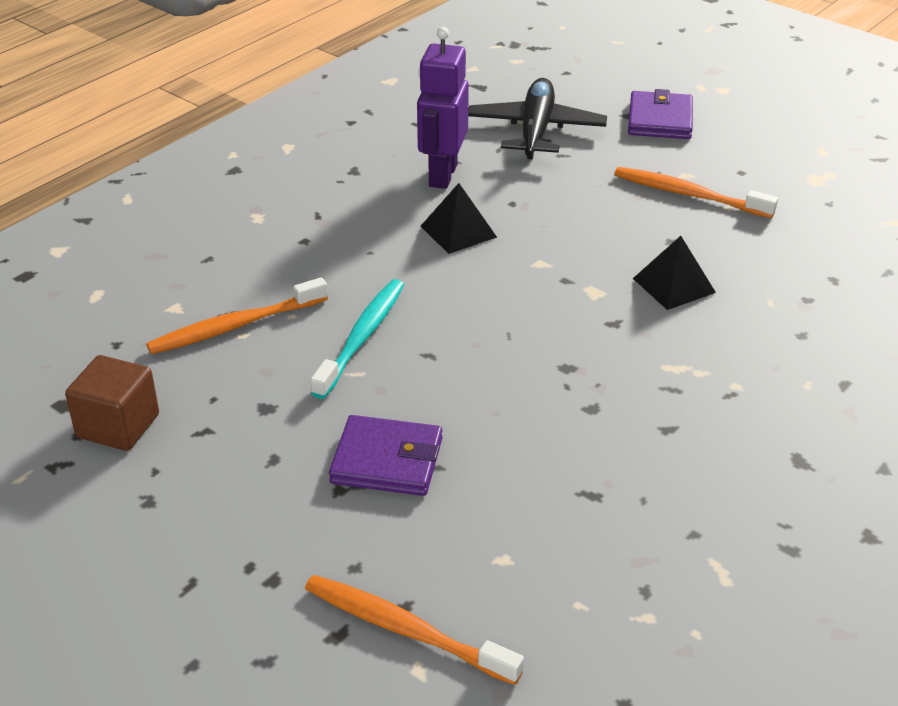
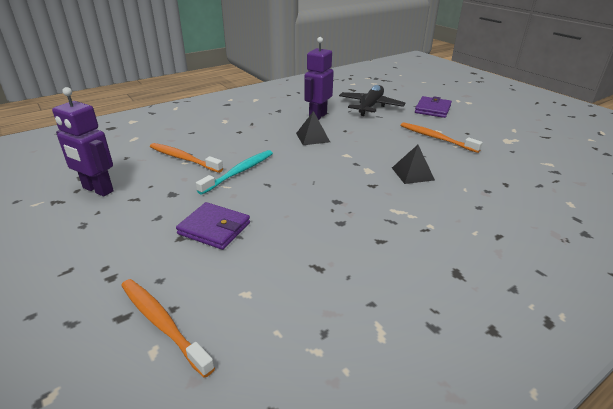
camera: 15 degrees right, 5 degrees down
brown cube [65,355,159,451] -> purple robot [52,87,114,197]
orange toothbrush [146,277,328,354] -> orange toothbrush turned 45 degrees clockwise [150,143,223,173]

